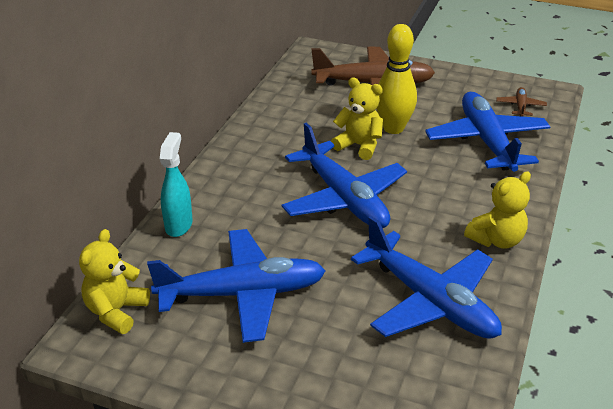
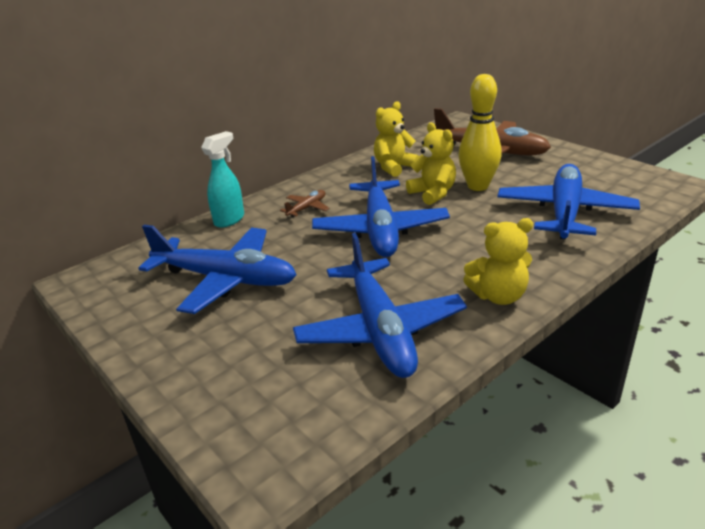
camera: 30 degrees right, 5 degrees down
yellow teddy bear [79,229,150,334] -> yellow teddy bear moved to [374,101,419,177]
brown plane [496,87,547,117] -> brown plane moved to [280,190,330,217]

